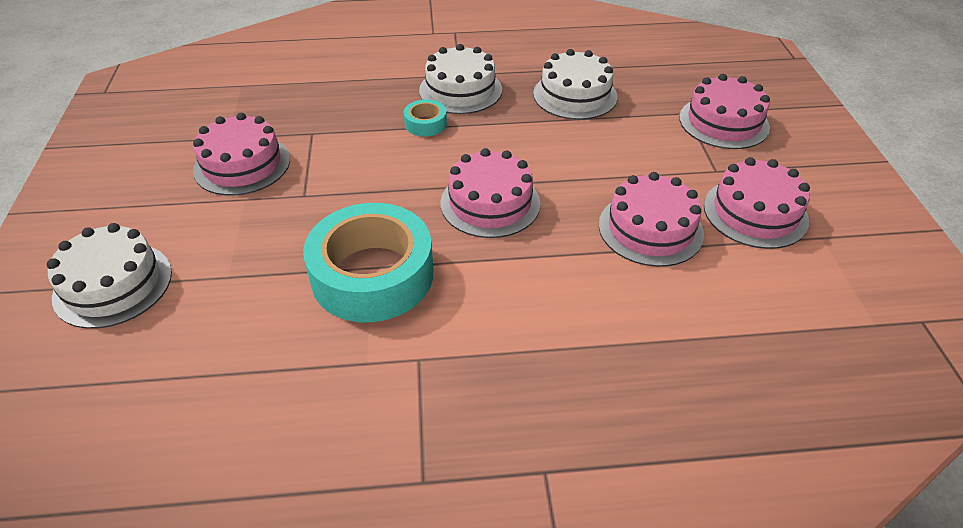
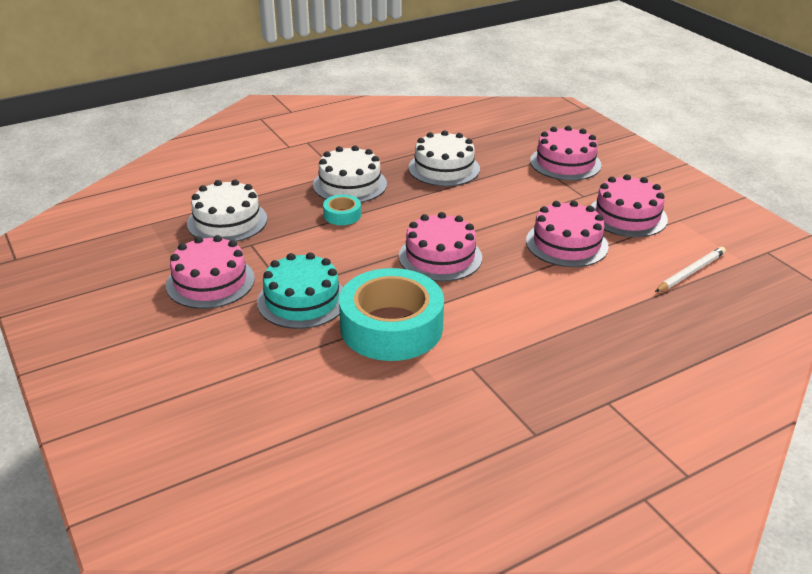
camera: 25 degrees left, 10 degrees down
white cake [47,223,172,329] -> white cake moved to [187,180,267,242]
none -> turquoise cake [257,252,343,329]
none -> white pencil [655,247,726,292]

